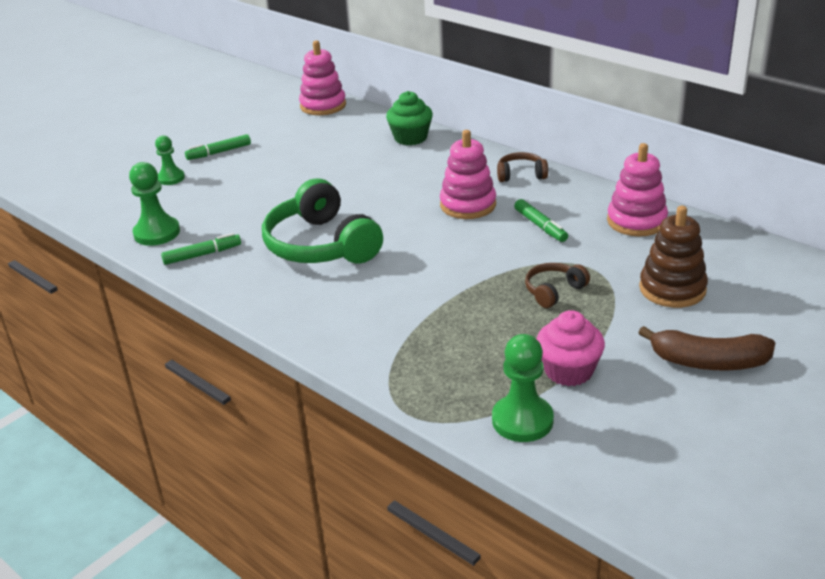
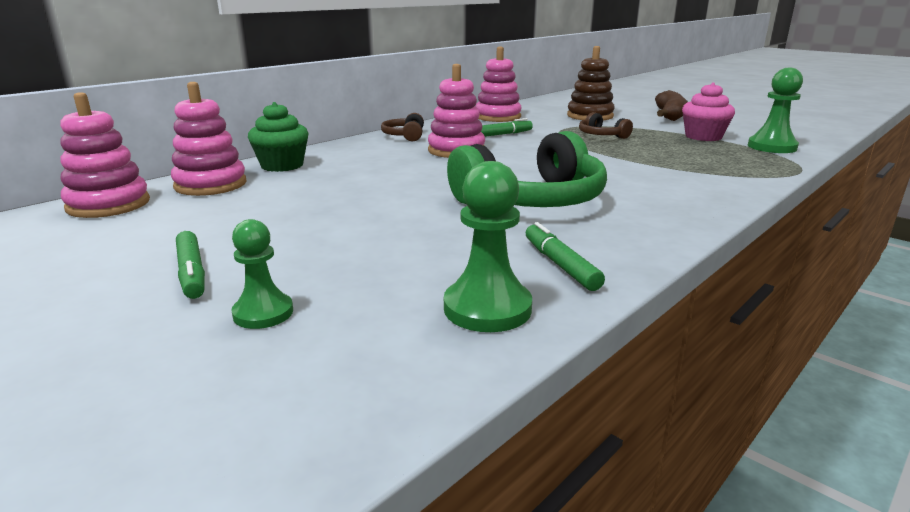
camera: 90 degrees left, 10 degrees down
none -> pink stacking toy [171,82,246,196]

